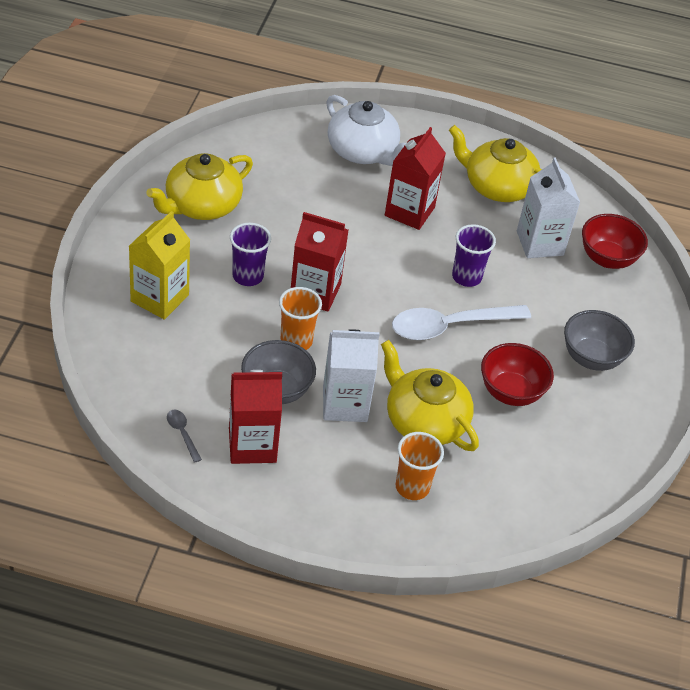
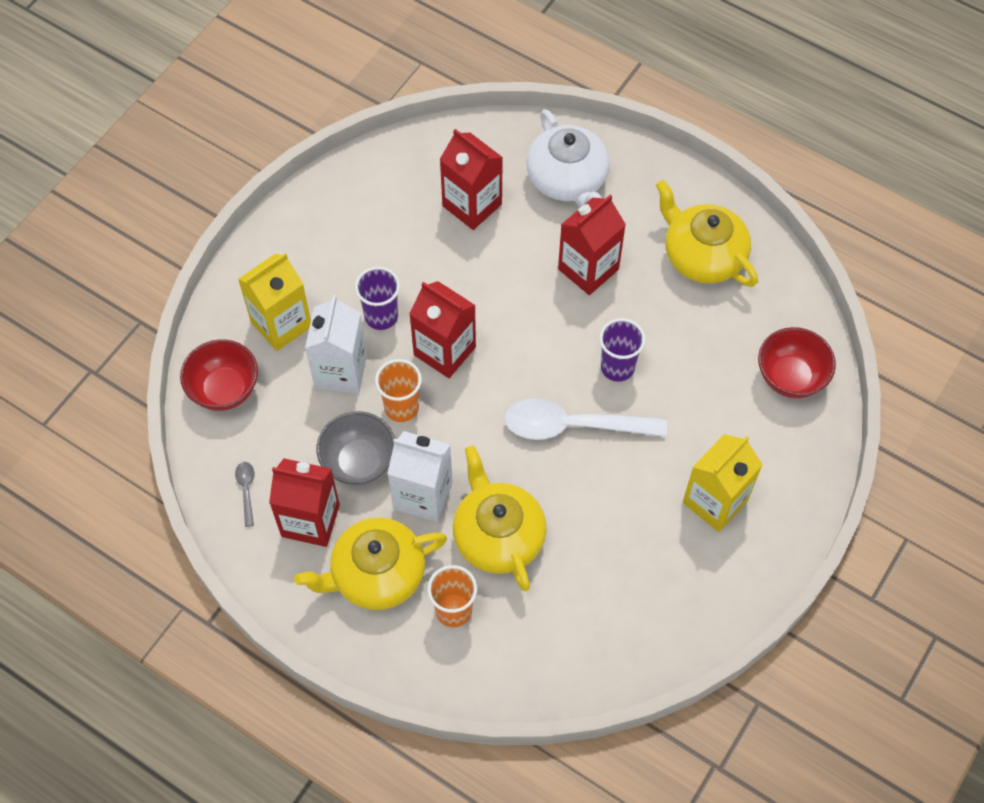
camera: 25 degrees right, 15 degrees up
yellow teapot [146,153,253,220] -> yellow teapot moved to [294,517,447,610]
red bowl [481,343,554,406] -> red bowl moved to [180,339,258,411]
white carton [517,157,580,258] -> white carton moved to [305,295,367,394]
grey bowl [564,310,635,371] -> yellow carton [683,434,763,532]
none -> red carton [440,129,503,230]

